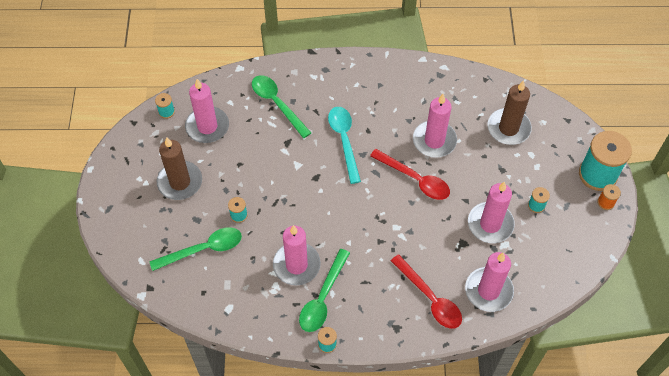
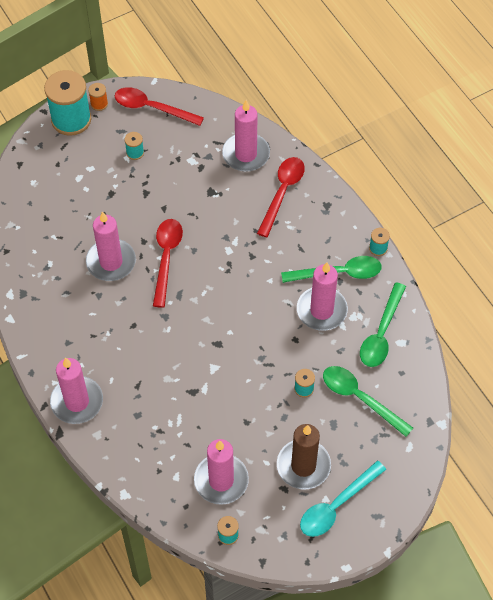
camera: 120 degrees left, 0 degrees up
green spoon [252,75,311,138] -> green spoon moved to [360,282,406,367]
turquoise spoon [328,107,361,184] -> turquoise spoon moved to [300,461,386,537]
pink candle [468,182,515,243] -> pink candle moved to [50,358,103,424]
brown candle [487,80,532,145] -> none
none -> red spoon [115,87,204,126]

